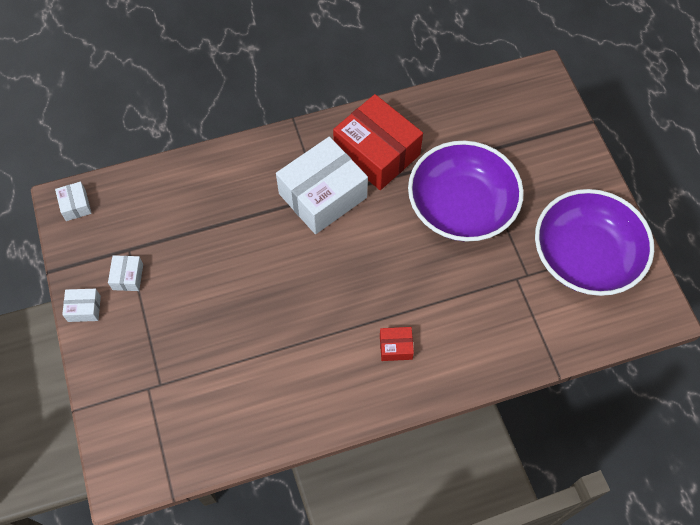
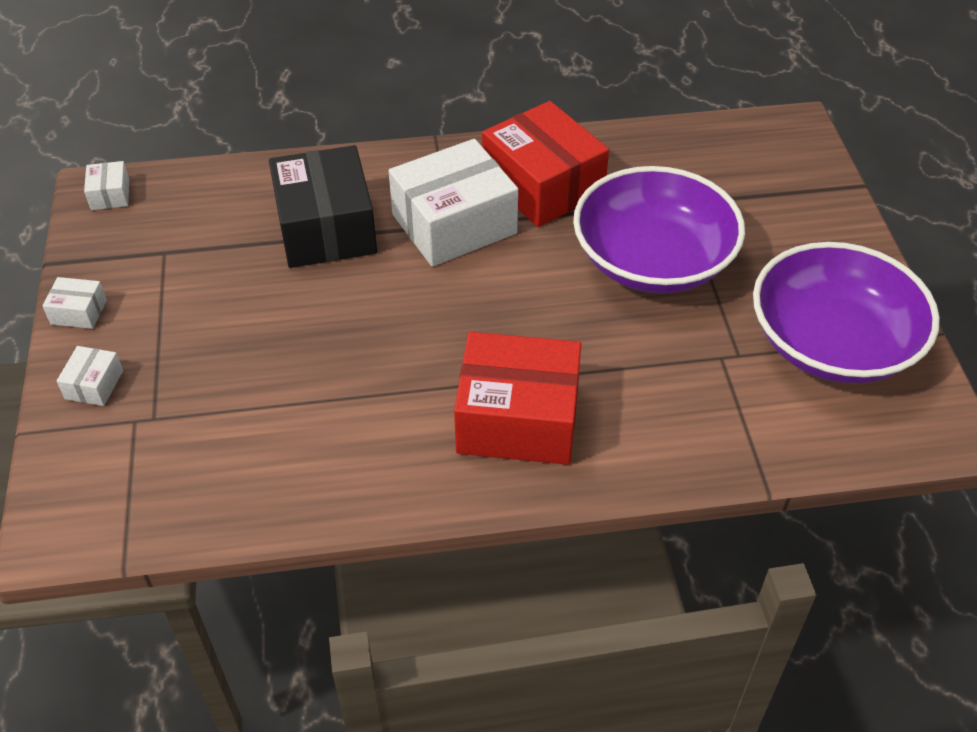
camera: 10 degrees right, 15 degrees down
white box [108,255,143,291] -> white box moved to [57,346,123,406]
red box [380,327,414,361] -> red box [454,332,581,465], size x2.33
none -> black box [269,145,377,268]

